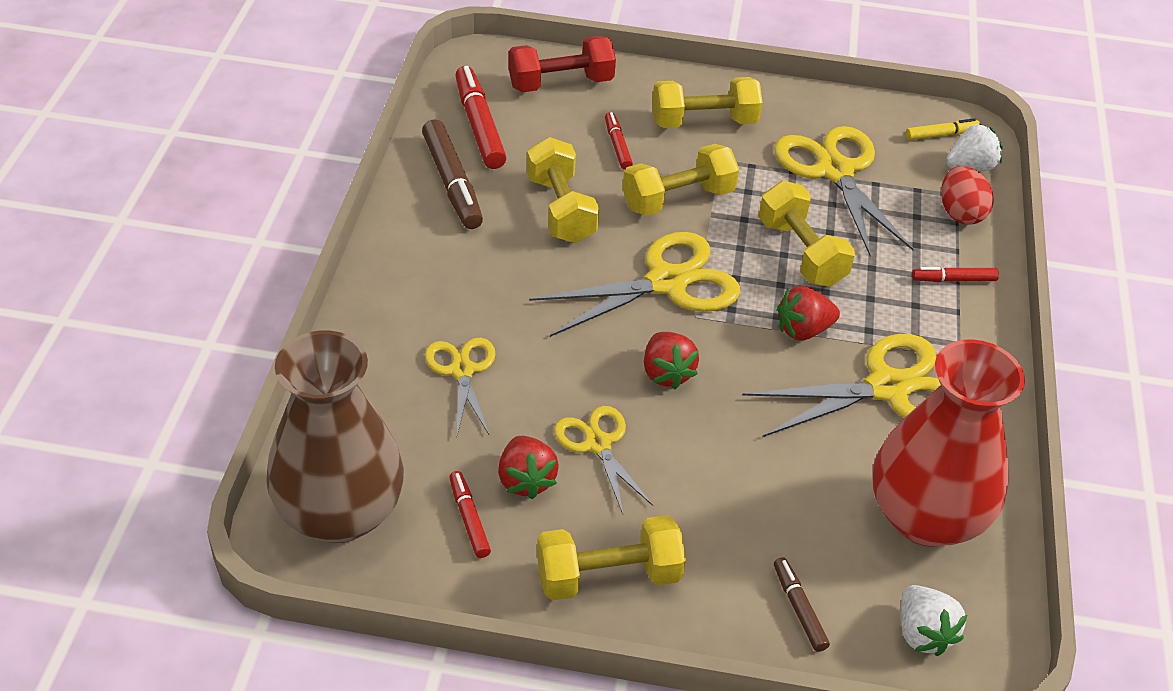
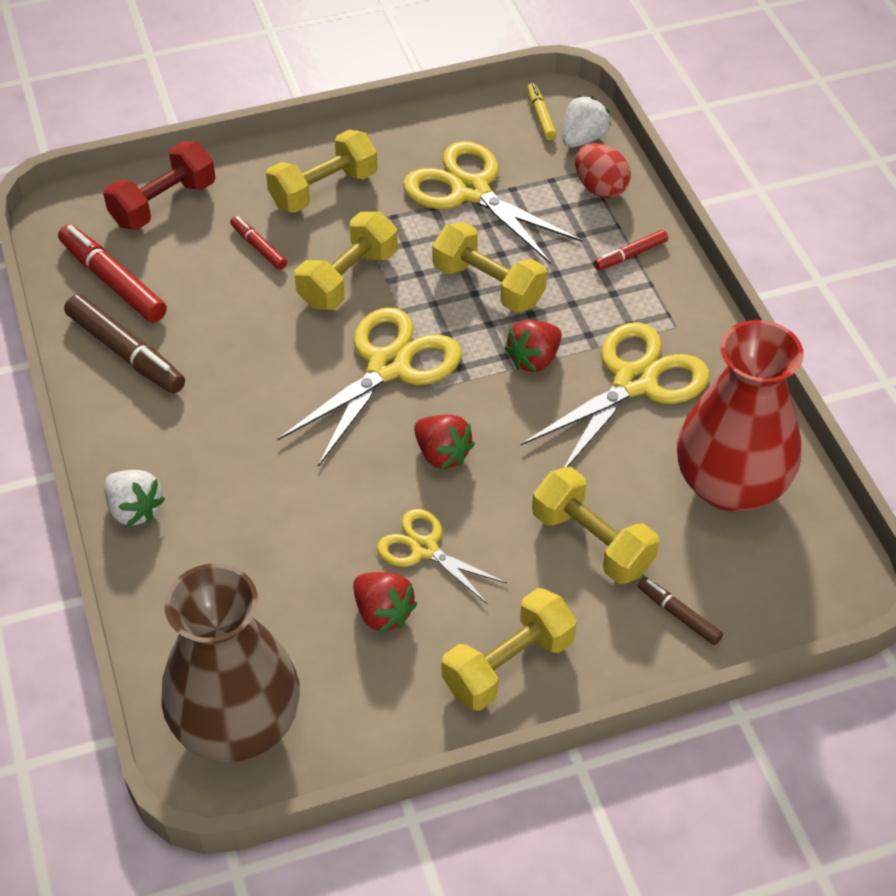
camera: 25 degrees left, 5 degrees up
yellow scissors [425,338,496,435] -> none
red marker [449,471,491,558] -> none
yellow dumbbell [527,137,599,243] -> yellow dumbbell moved to [532,467,659,584]
white strawberry [901,585,967,656] -> white strawberry moved to [104,470,165,527]
yellow marker [906,118,980,140] -> yellow marker turned 60 degrees counterclockwise [527,83,556,140]

